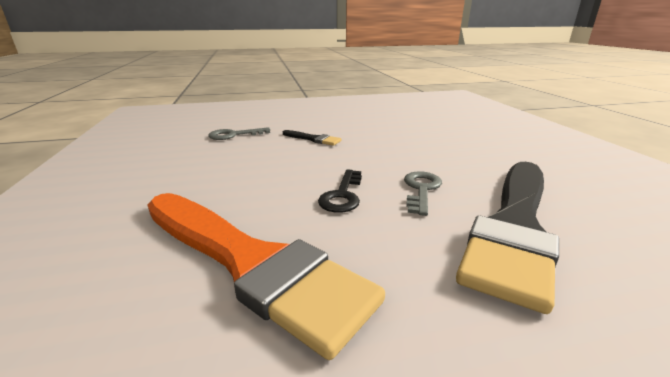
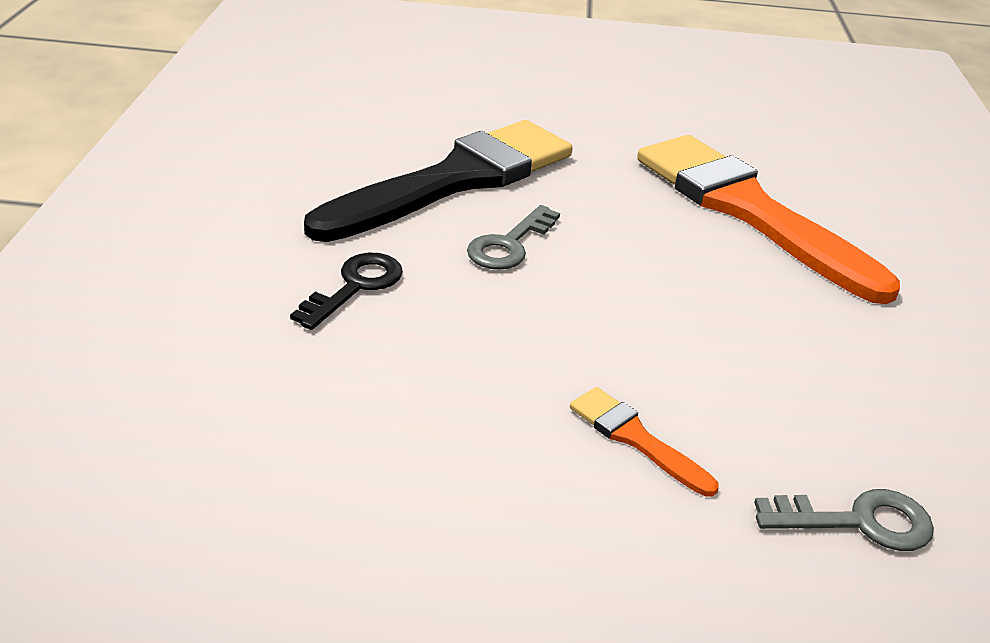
camera: 165 degrees left, 10 degrees up
black brush [283,130,341,146] -> orange brush [570,387,719,497]
black key [318,169,362,213] -> black key moved to [290,253,403,330]

